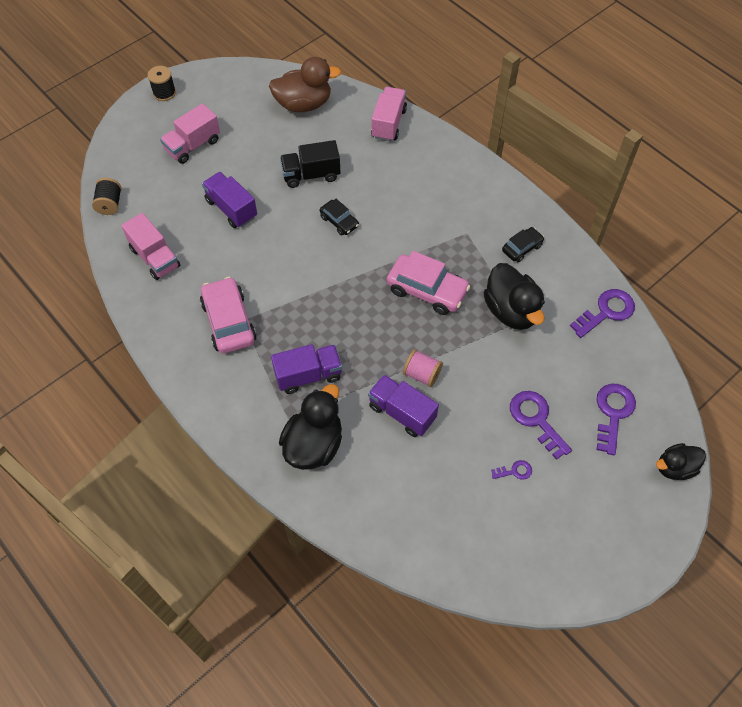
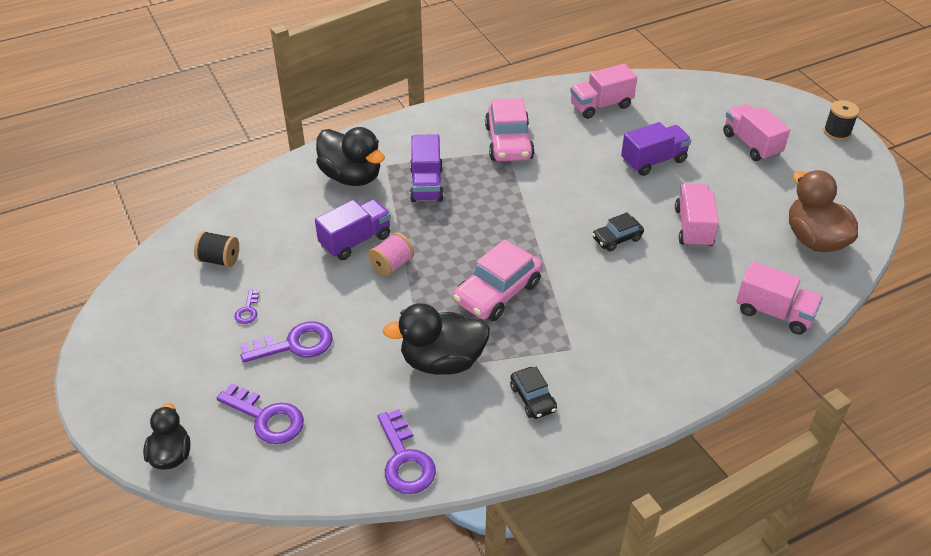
camera: 105 degrees right, 15 degrees down
black spool [92,178,122,215] -> black spool moved to [194,231,239,267]
pink car [200,277,257,354] -> pink car turned 90 degrees clockwise [485,98,535,161]
brown duck [269,57,341,112] -> brown duck turned 150 degrees clockwise [789,170,858,252]
black truck [280,140,341,188] -> pink truck [675,183,719,248]

